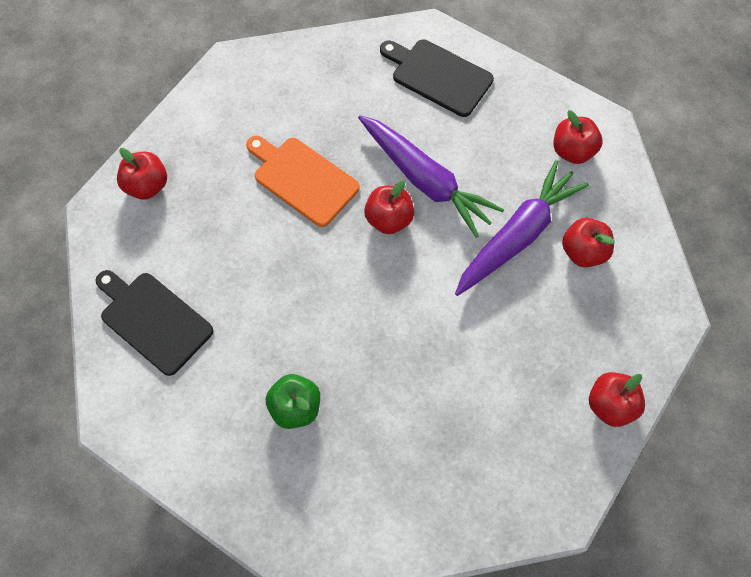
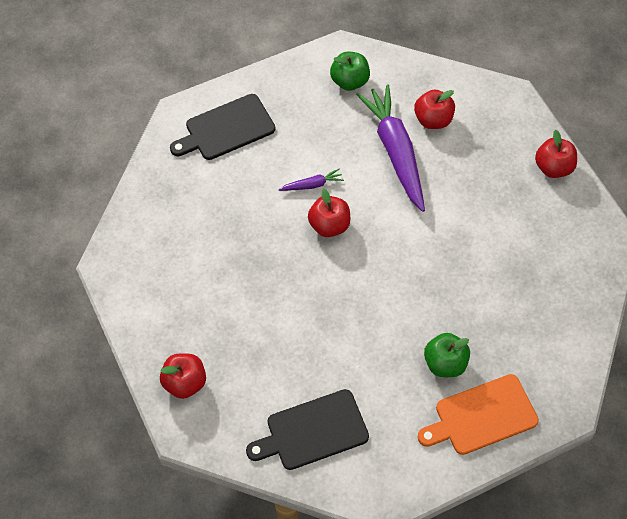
camera: 60 degrees left, 5 degrees down
orange cutting board [246,136,360,227] -> orange cutting board moved to [418,374,539,455]
purple carrot [358,115,504,238] -> purple carrot [279,168,344,191], size x0.43
red apple [553,110,603,164] -> green apple [330,52,370,91]

